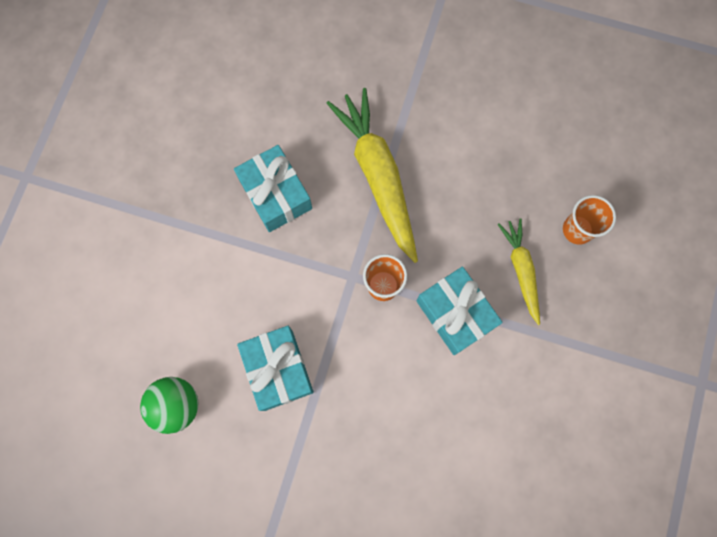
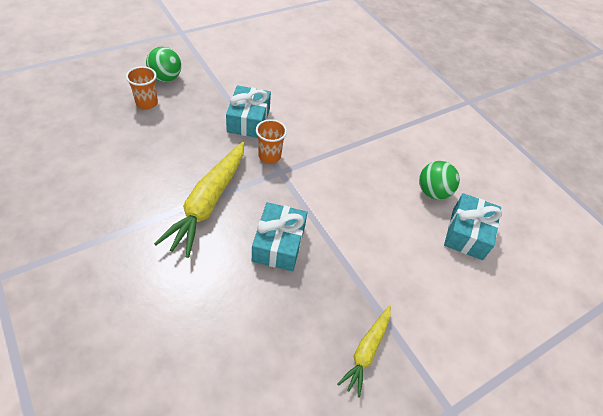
camera: 145 degrees left, 25 degrees down
turquoise gift [237,326,314,411] -> turquoise gift moved to [444,193,502,260]
yellow carrot [498,218,540,325] -> yellow carrot moved to [337,305,391,397]
none -> green ball [146,47,181,82]

